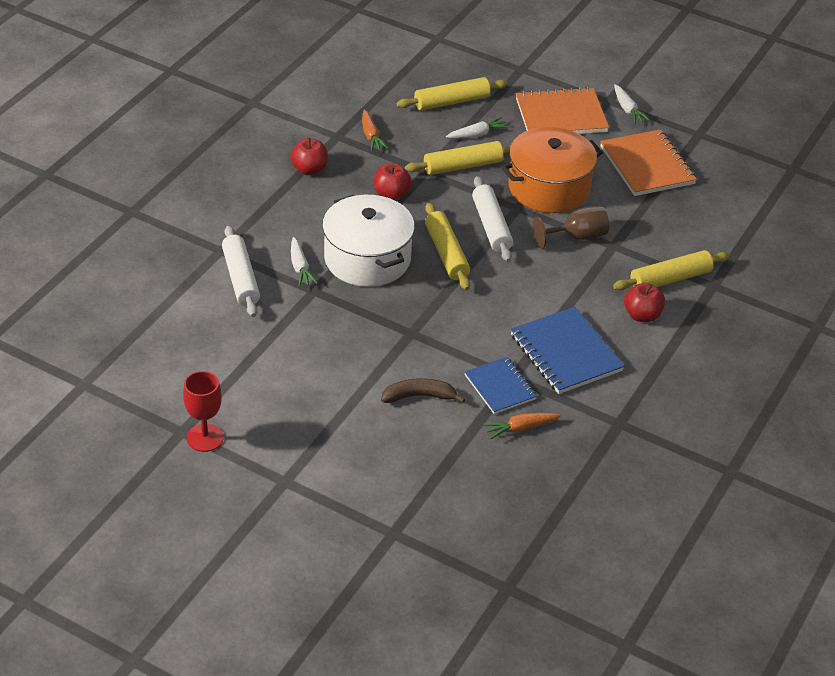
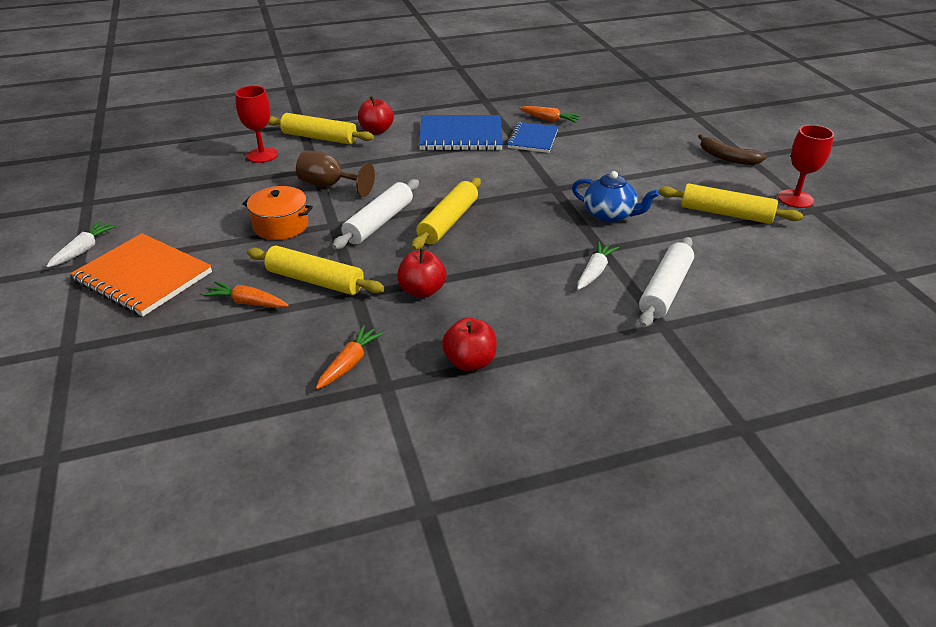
camera: 135 degrees left, 5 degrees down
white pot [322,195,415,287] -> none
brown banana [381,378,465,403] -> brown banana moved to [698,134,767,165]
yellow rolling pin [397,77,507,111] -> yellow rolling pin moved to [659,183,803,224]
white carrot [446,117,509,139] -> orange carrot [202,281,289,308]
orange pot [501,127,603,213] -> orange pot [242,186,313,240], size x0.58
blue notebook [511,307,625,394] -> blue notebook turned 75 degrees clockwise [419,115,503,151]
orange notebook [600,129,697,196] -> none
none -> red goblet [235,86,278,163]
none -> blue teapot [572,171,659,223]

